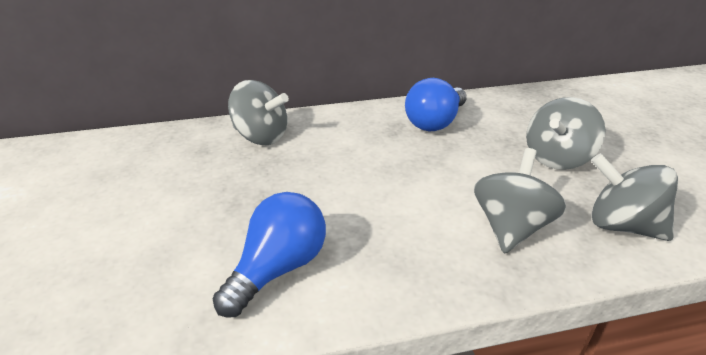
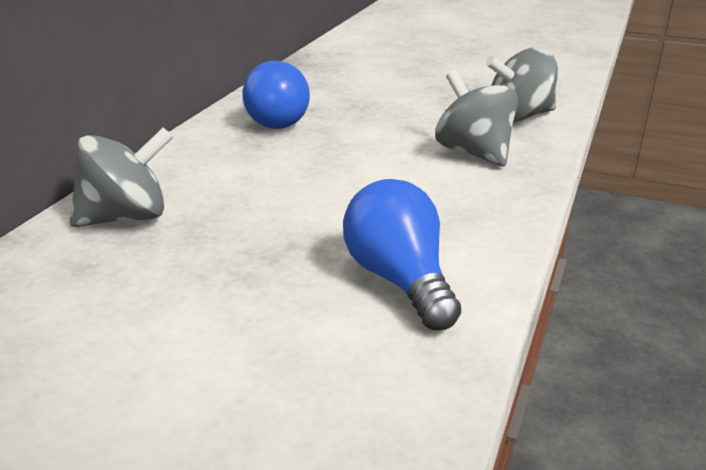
camera: 55 degrees left, 5 degrees down
grey spinning top [526,97,606,170] -> none

